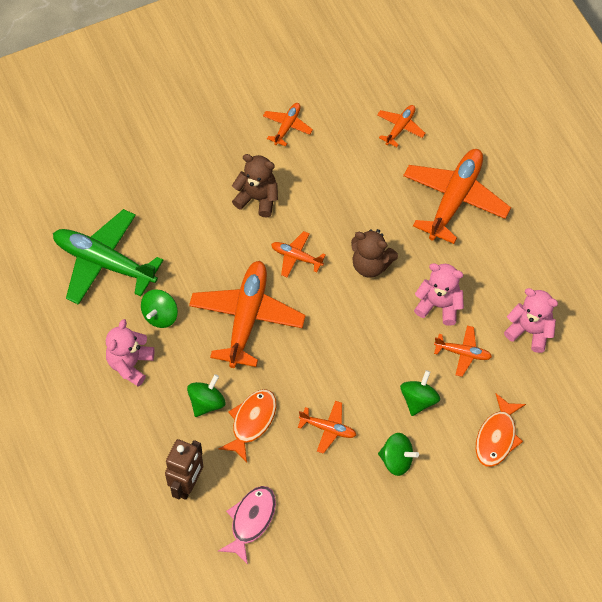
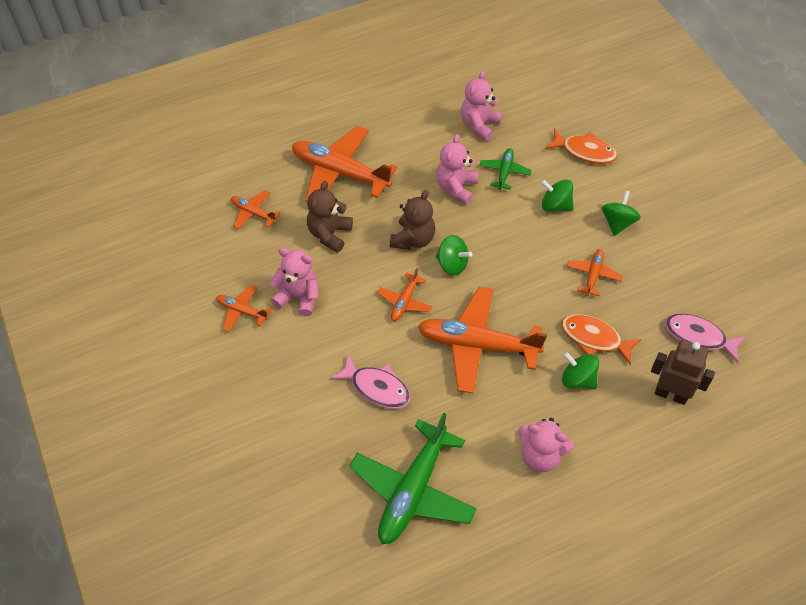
camera: 90 degrees left, 5 degrees down
green spinning top [141,290,178,328] -> green spinning top moved to [436,235,472,276]
brown teddy bear [232,154,278,217] -> brown teddy bear moved to [307,181,353,253]
orange plane [434,326,492,377] -> green plane [479,148,532,190]
none -> pink teddy bear [270,248,318,316]
none -> pink fish [330,354,411,409]

